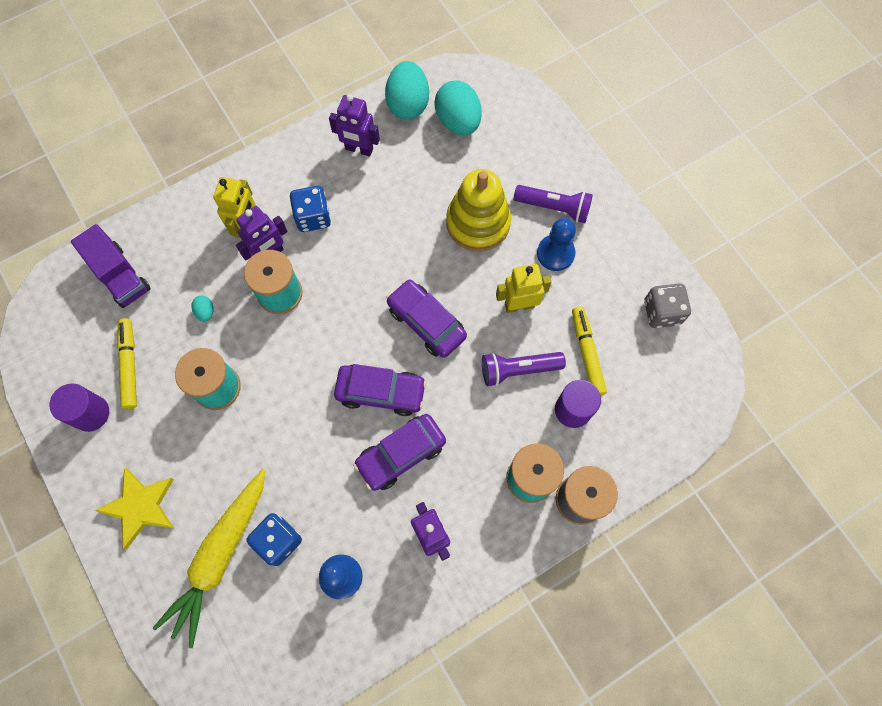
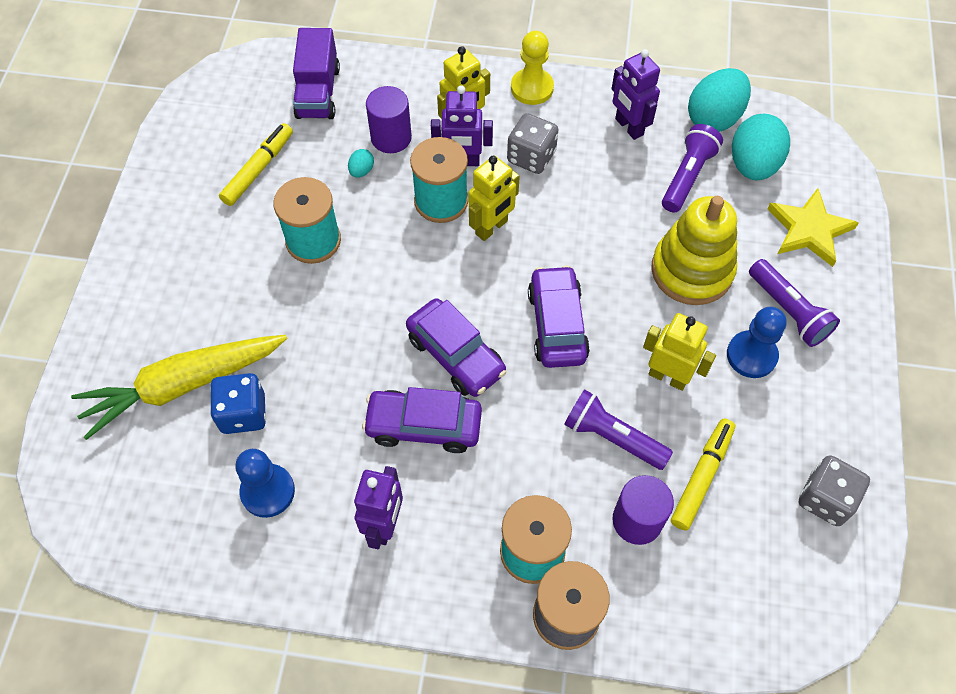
camera: 40 degrees right, 10 degrees down
purple cylinder [49,383,109,432] -> purple cylinder moved to [366,86,412,153]
yellow star [95,468,174,549] -> yellow star moved to [768,188,859,267]
blue dice [290,186,331,232] -> grey dice [507,113,559,174]
none -> yellow robot [468,156,520,241]
none -> yellow pawn [511,31,554,105]
none -> purple flashlight [662,124,723,212]

